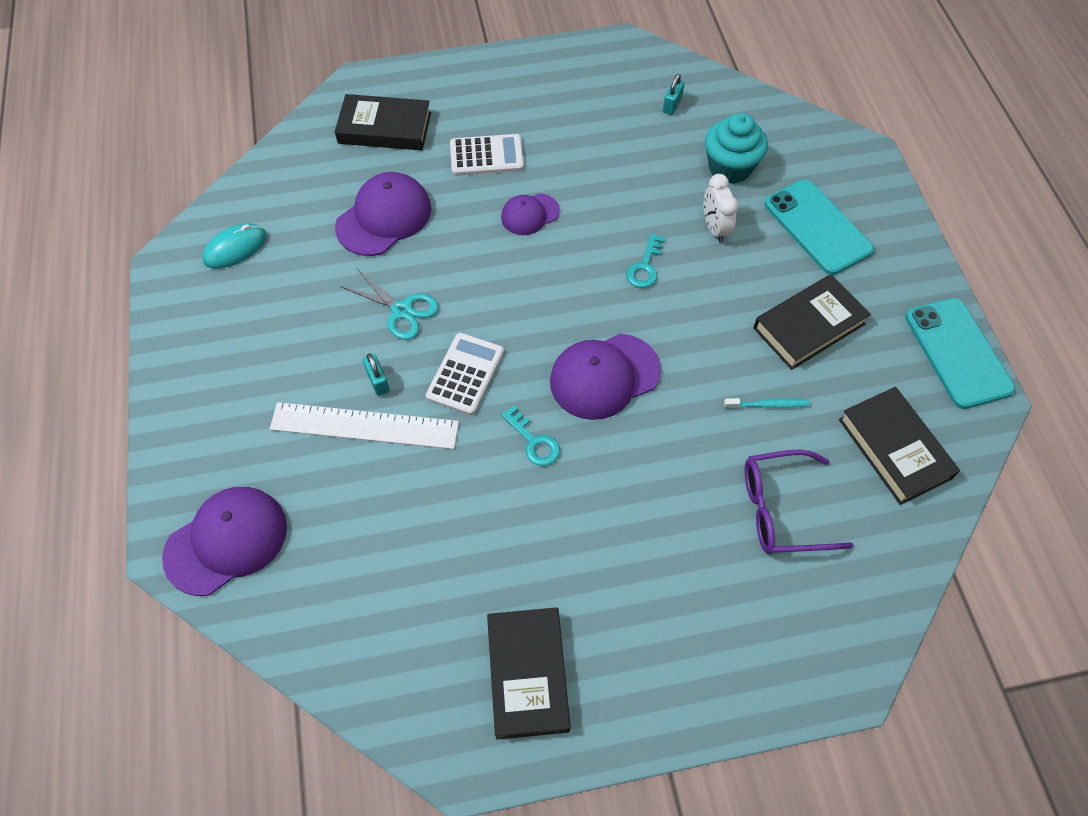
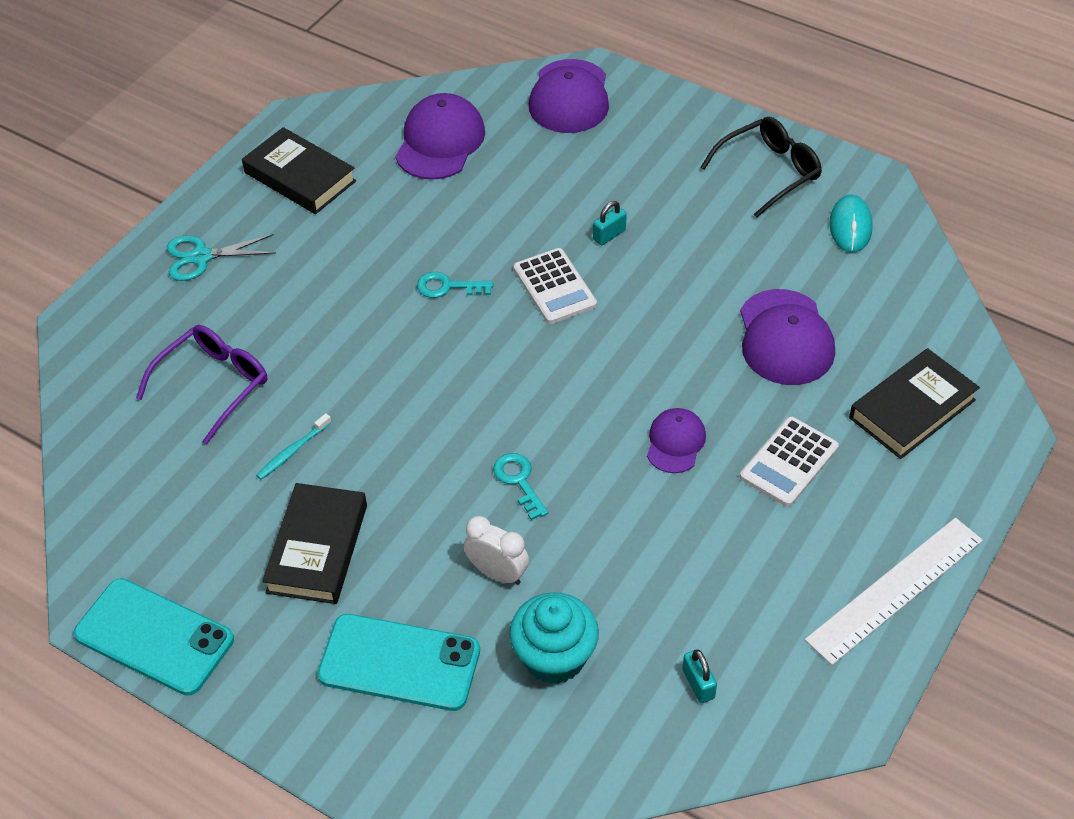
camera: 135 degrees right, 10 degrees down
white ruler [270,402,459,449] -> white ruler moved to [805,518,983,665]
turquoise scissors [340,269,439,340] -> turquoise scissors moved to [167,234,276,281]
turquoise padlock [363,353,390,396] -> turquoise padlock turned 60 degrees counterclockwise [593,201,627,245]
purple cap [550,334,661,420] -> purple cap moved to [395,93,485,180]
black book [839,387,960,505] -> none
none -> black glasses [700,117,822,218]

